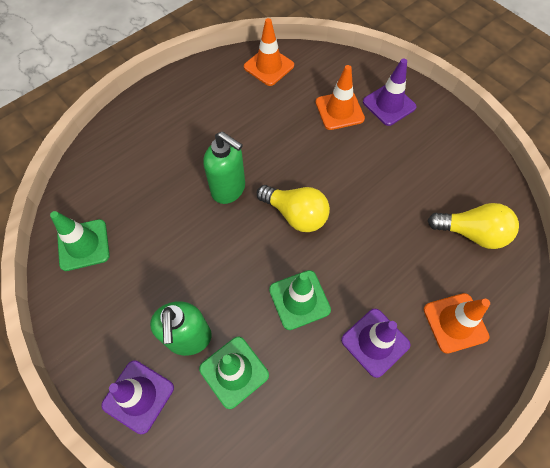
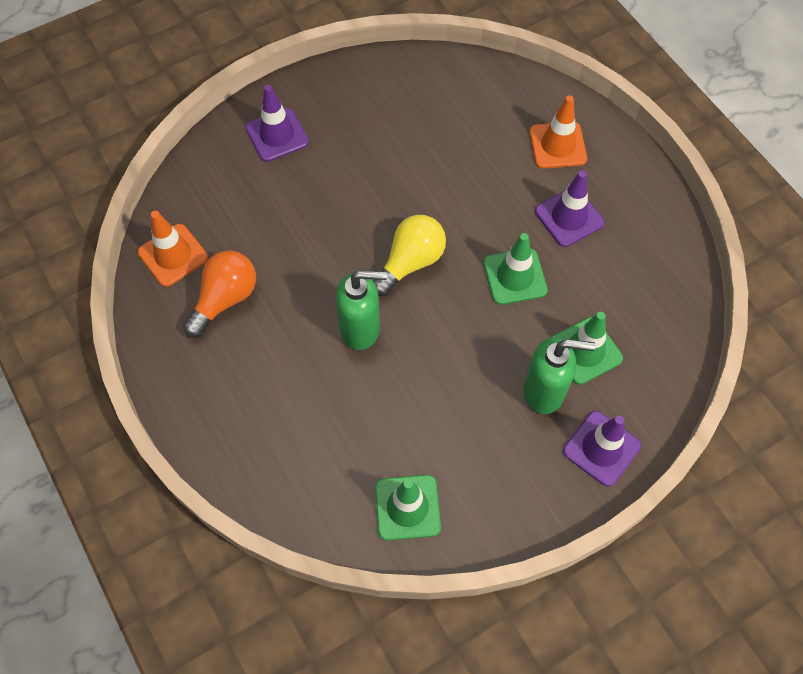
camera: 80 degrees left, 0 degrees up
green soap dispenser [203,132,245,204] -> green soap dispenser turned 45 degrees clockwise [336,270,387,350]
orange traffic cone [316,65,365,130] -> none
yellow light bulb [428,203,519,249] -> none
none -> orange light bulb [183,251,256,338]

